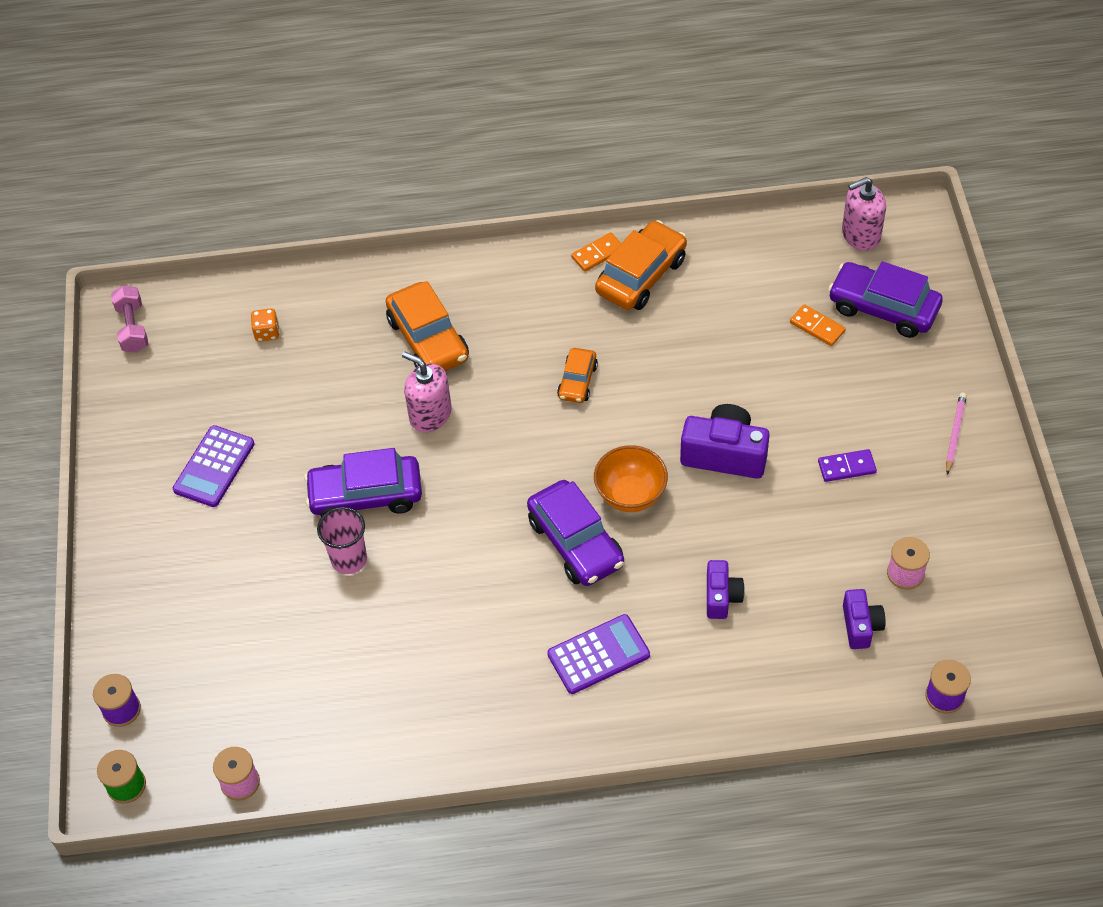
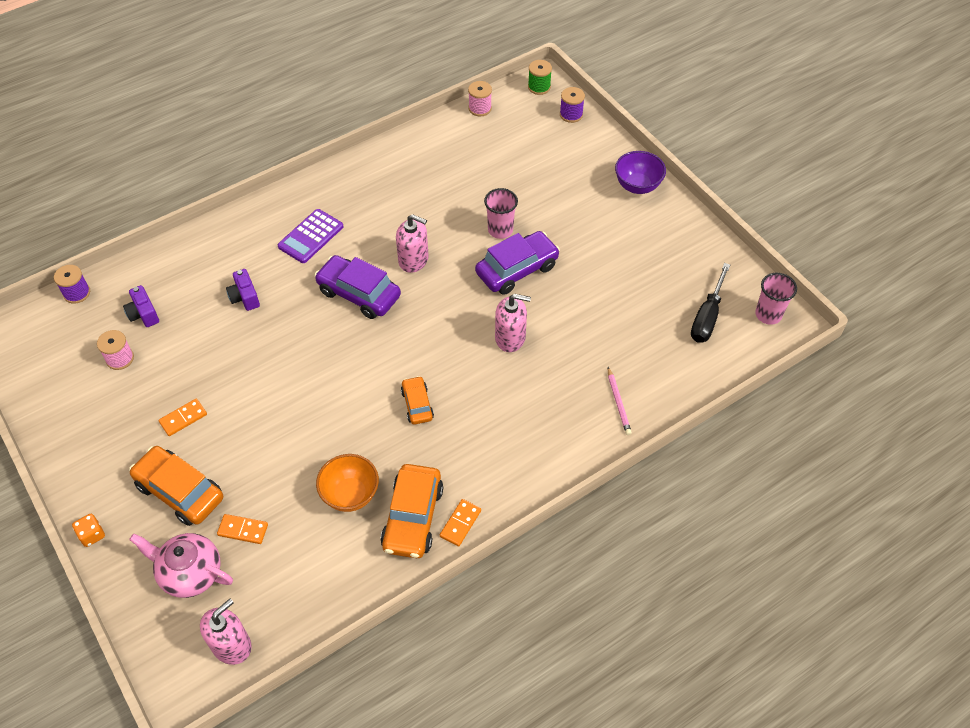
camera: 150 degrees right, 0 degrees up
pink dumbbell [111,285,148,353] -> pink cup [755,273,797,325]
purple calculator [173,425,255,507] -> none
orange dice [251,308,280,342] -> orange dice moved to [72,514,105,547]
orange car [386,281,469,371] -> orange car moved to [129,446,223,526]
orange bowl [594,445,668,512] -> orange bowl moved to [316,454,379,512]
purple camera [680,404,770,479] -> none
purple domino [818,449,877,482] -> orange domino [159,399,207,436]
purple car [828,261,943,338] -> pink teapot [129,533,233,598]
pink pencil [946,392,967,475] -> pink pencil moved to [608,367,632,435]
none -> pink soap dispenser [396,214,429,273]
none -> purple bowl [615,151,666,194]
none -> black screwdriver [691,263,730,343]

